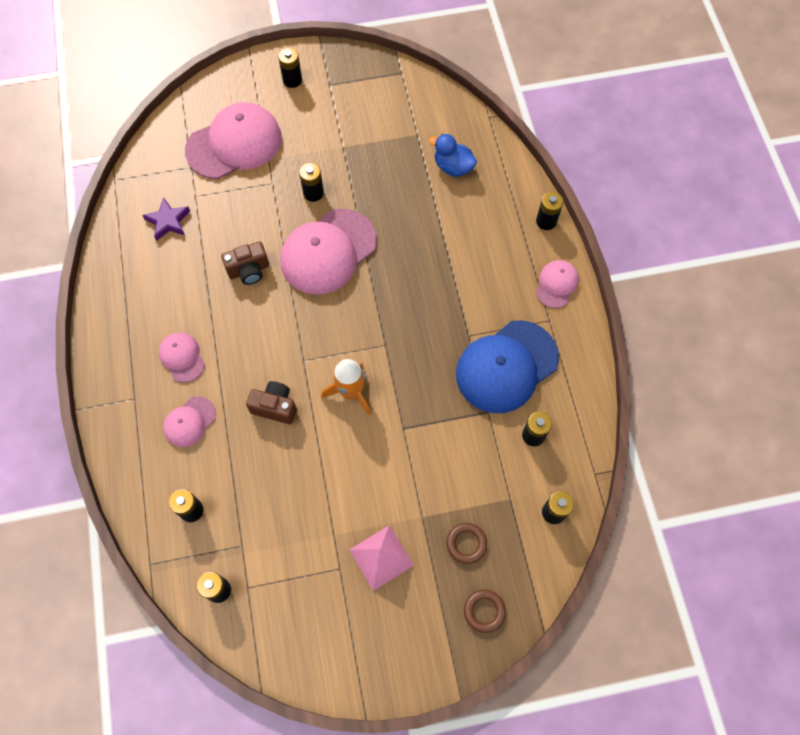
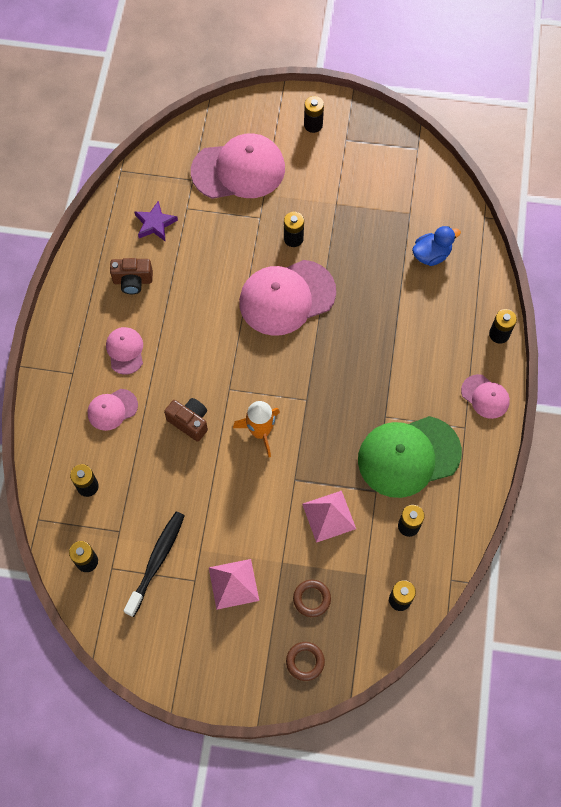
camera: 20 degrees right, 0 degrees up
brown camera [221,242,269,285] -> brown camera moved to [110,258,153,294]
blue duck [429,134,477,177] -> blue duck turned 105 degrees clockwise [412,226,461,266]
blue cap [456,320,559,413] -> green cap [358,416,462,498]
pink cap [536,260,579,308] -> pink cap turned 90 degrees clockwise [461,374,510,419]
none -> black toothbrush [124,511,185,617]
none -> pink pyramid [302,491,356,543]

